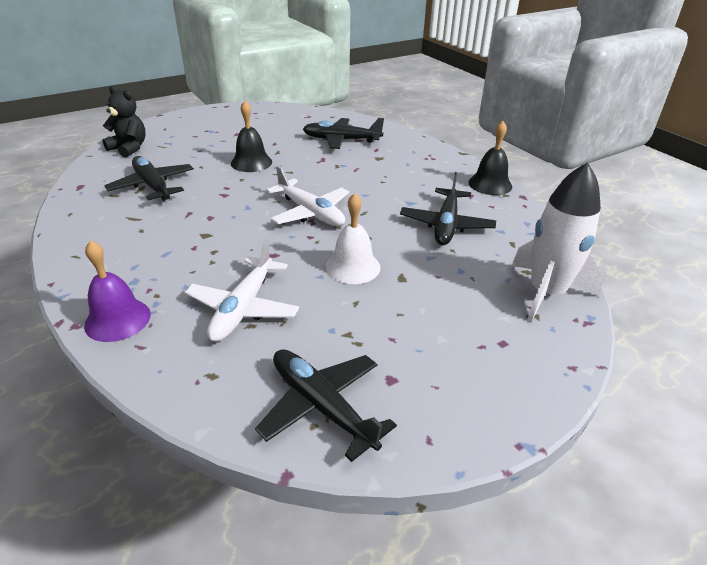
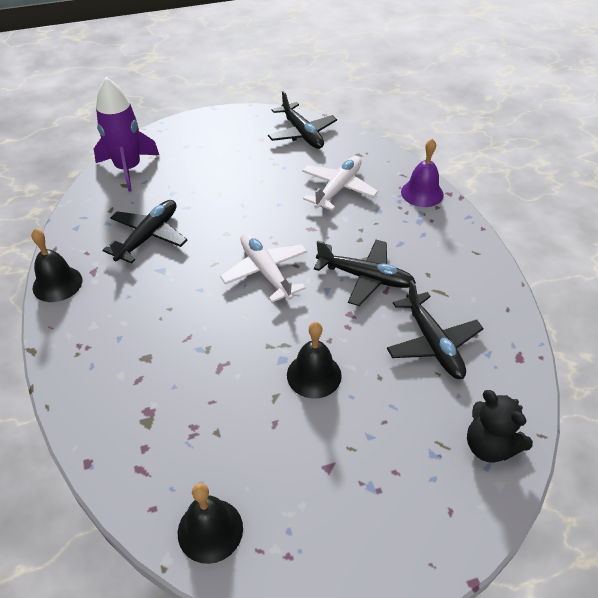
camera: 165 degrees left, 10 degrees up
black plane [303,118,384,149] -> black plane moved to [314,240,416,306]
white bell [326,193,380,284] -> none
white rocket [512,162,603,322] -> purple rocket [94,77,159,192]
none -> black bell [178,483,243,564]

